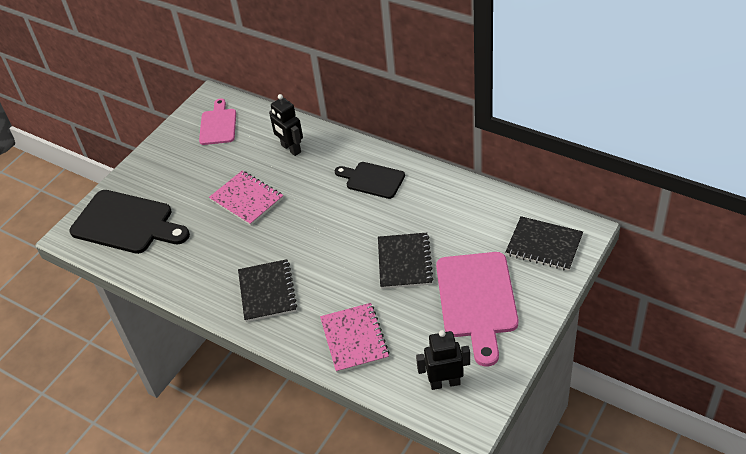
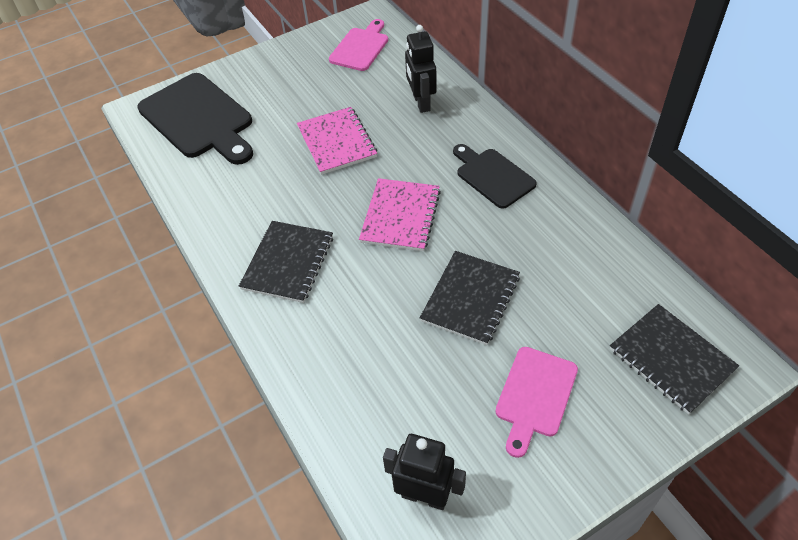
camera: 25 degrees right, 5 degrees up
pink notebook [320,303,390,373] -> pink notebook moved to [359,178,441,251]
pink cutting board [436,252,519,367] -> pink cutting board [495,347,578,458], size x0.59

